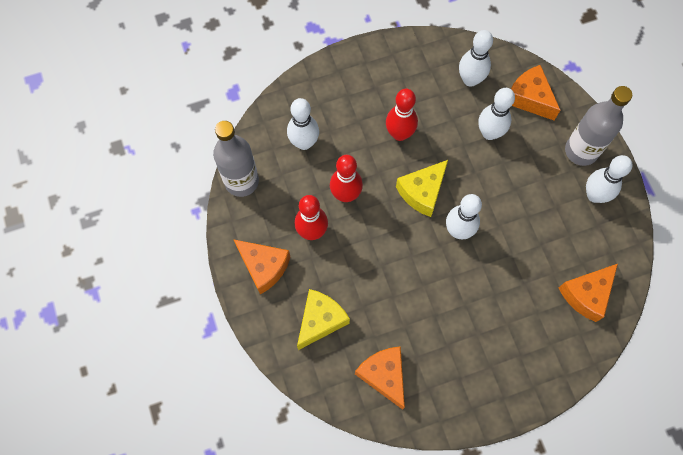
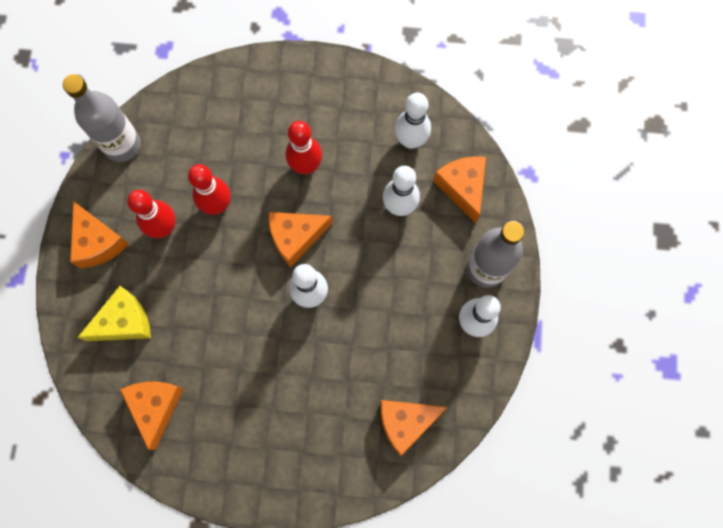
camera: 25 degrees right, 5 degrees up
white bowling pin [287,98,319,150] -> none
yellow cheese [396,160,448,217] -> orange cheese [269,212,333,267]

